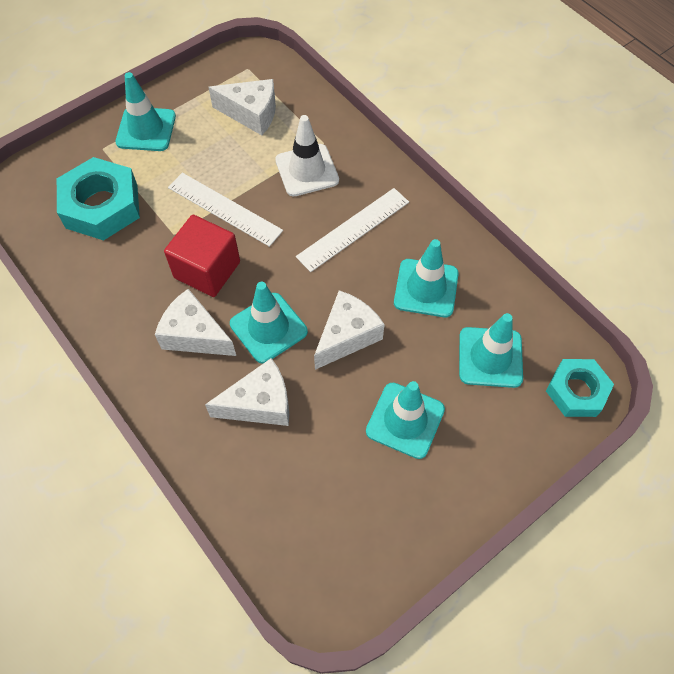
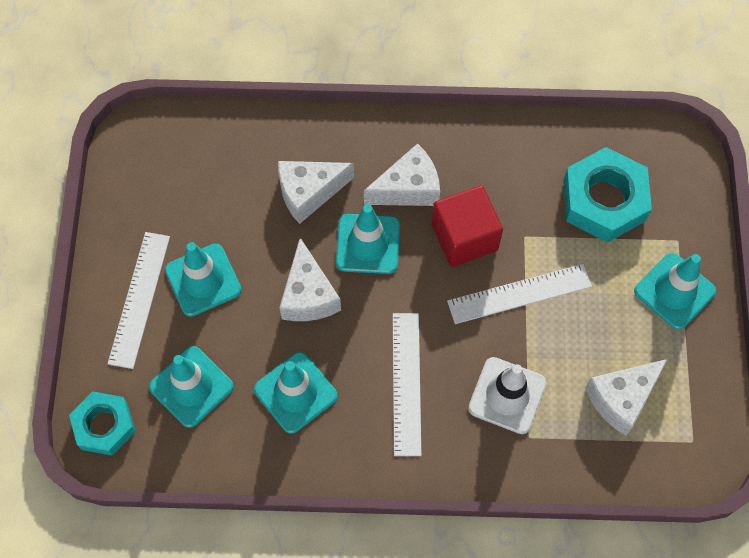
camera: 130 degrees right, 5 degrees up
white cheese [205,358,289,426] -> white cheese turned 45 degrees clockwise [278,161,354,224]
none -> white ruler [108,232,170,369]

